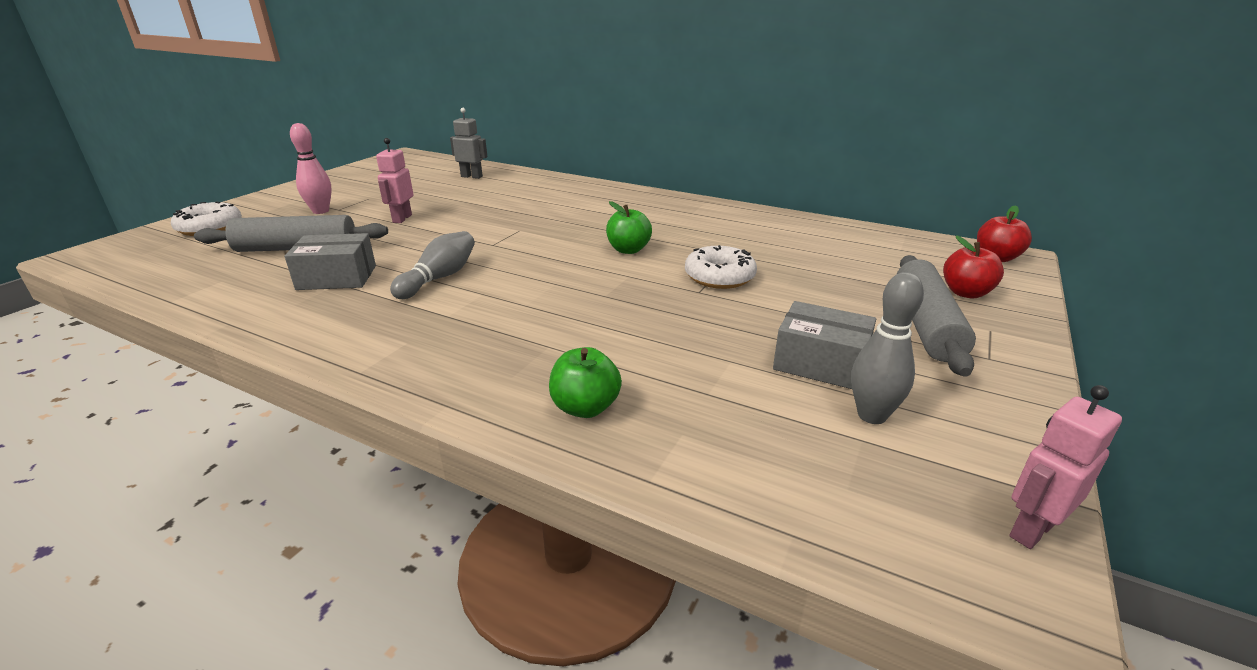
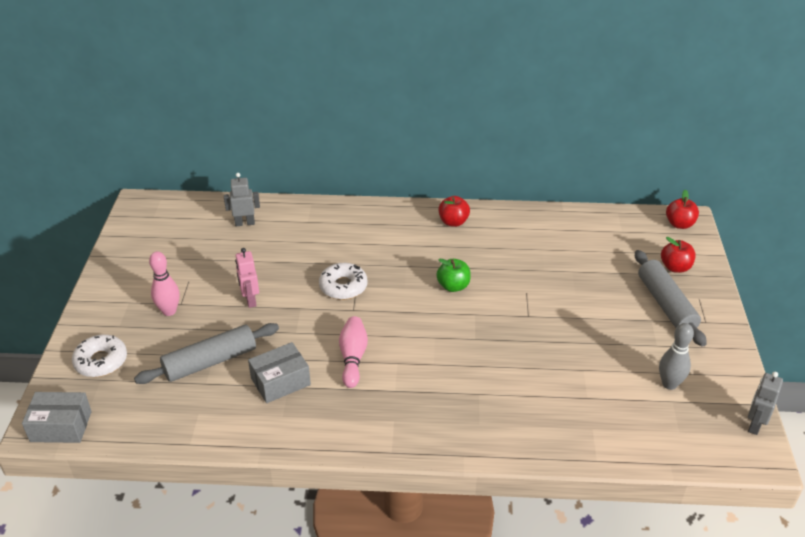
camera: 25 degrees left, 10 degrees up
grey bowling pin [390,231,475,299] -> pink bowling pin [339,316,368,388]
green apple [549,347,622,418] -> none
white donut [685,245,757,289] -> white donut moved to [319,263,368,300]
grey box [773,301,876,389] -> grey box moved to [22,392,92,443]
pink robot [1009,385,1122,549] -> grey robot [748,372,783,435]
none -> red apple [439,196,470,227]

